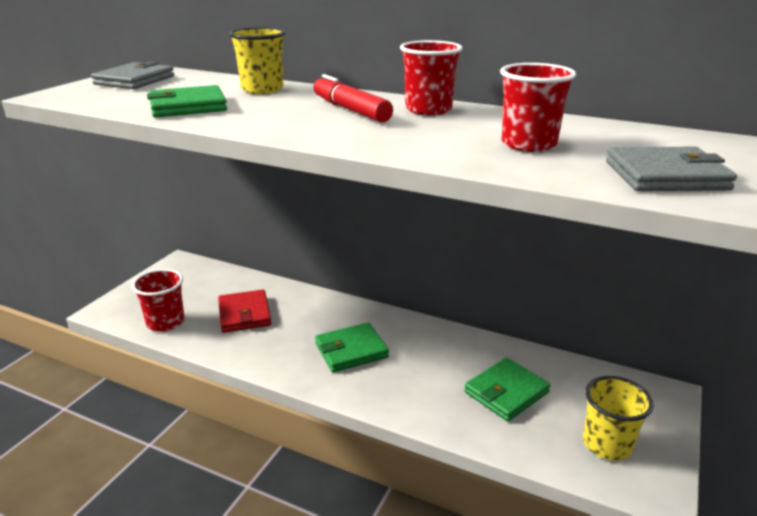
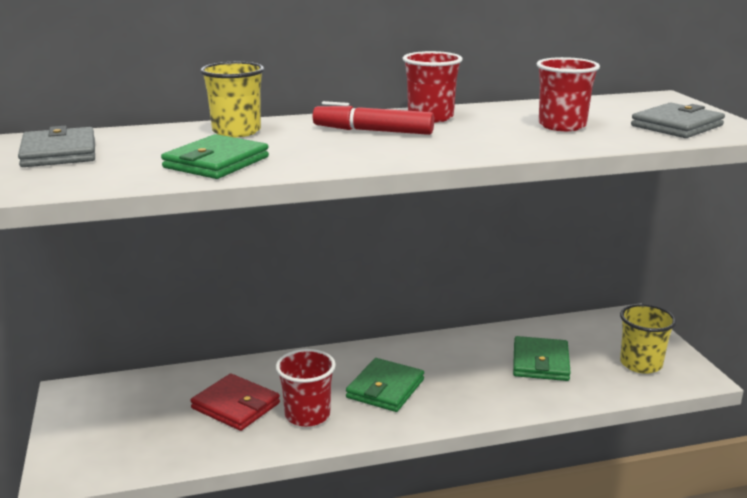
camera: 40 degrees left, 5 degrees down
red cup [132,269,185,332] -> red cup moved to [276,349,336,427]

